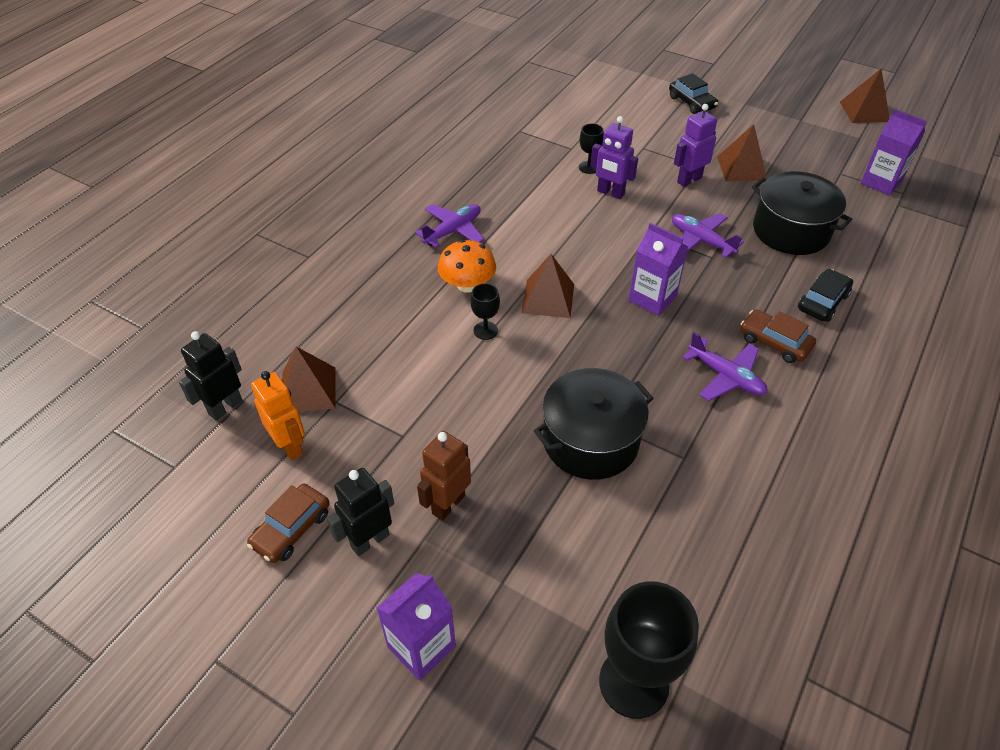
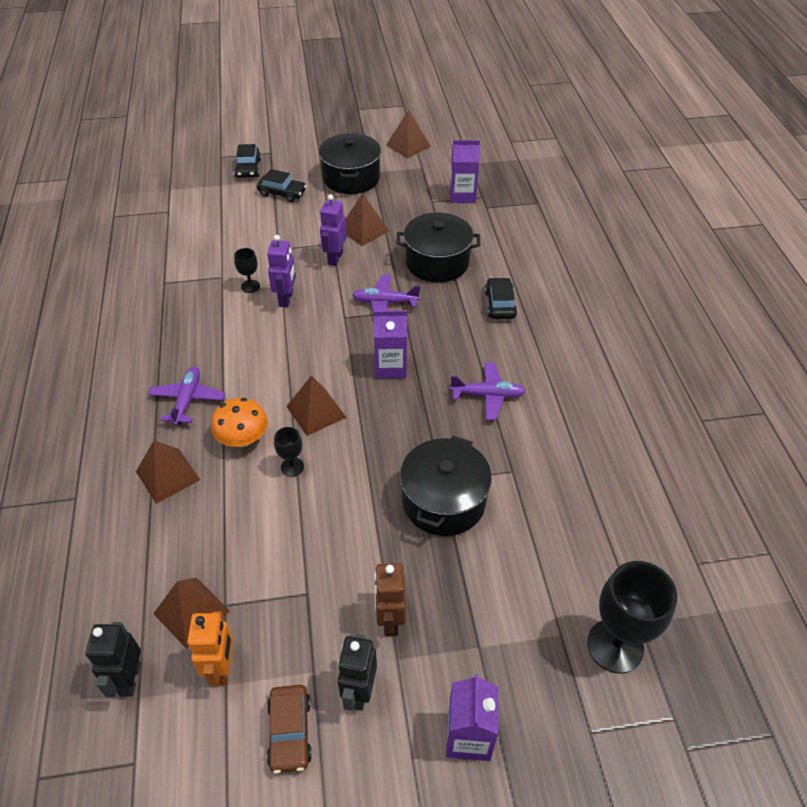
camera: 40 degrees left, 0 degrees up
orange robot [251,371,305,460] -> orange robot turned 75 degrees clockwise [187,611,233,686]
purple robot [590,116,638,199] -> purple robot turned 75 degrees counterclockwise [267,235,296,308]
brown car [741,309,816,363] -> none
none -> brown pyramid [136,440,200,504]
none -> black car [234,144,261,178]
none -> black pot [319,133,381,194]

